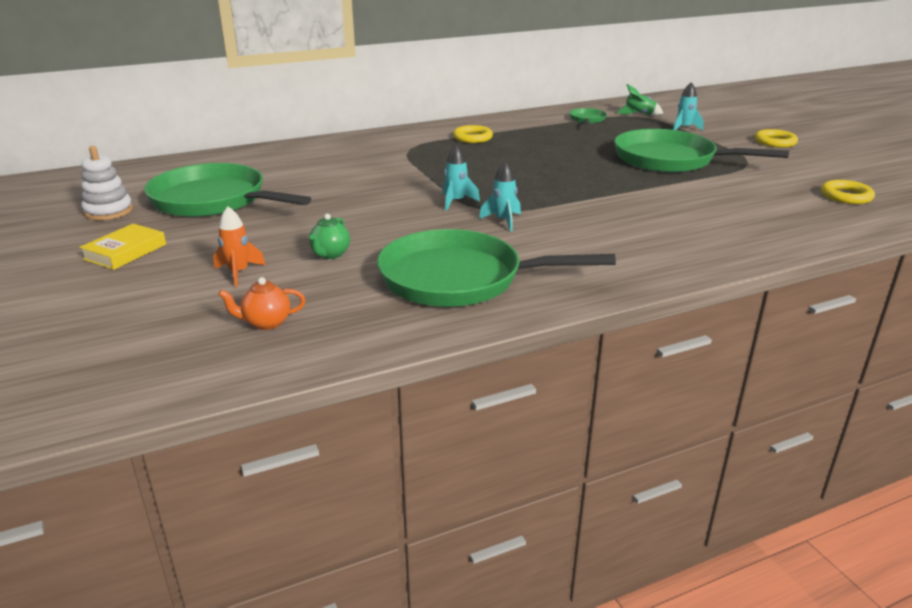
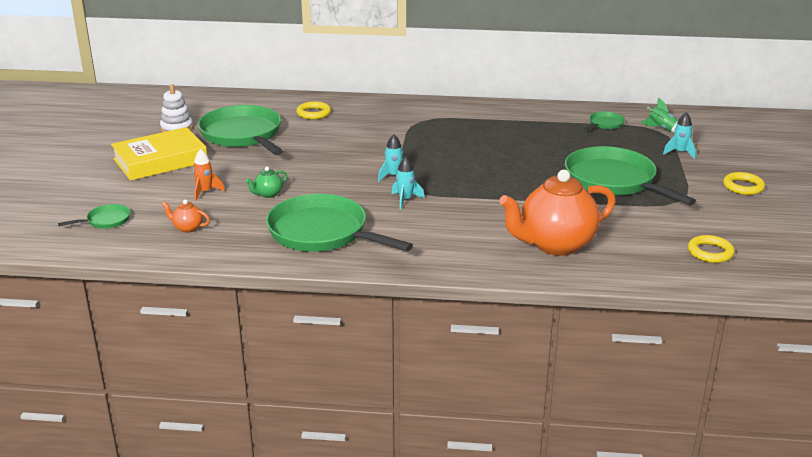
camera: 30 degrees right, 0 degrees up
yellow book [79,224,166,270] -> yellow book [111,127,207,181], size x1.85
yellow ring [453,125,493,143] -> yellow ring moved to [296,101,331,119]
none -> green pan [58,204,130,229]
none -> orange teapot [499,170,616,256]

